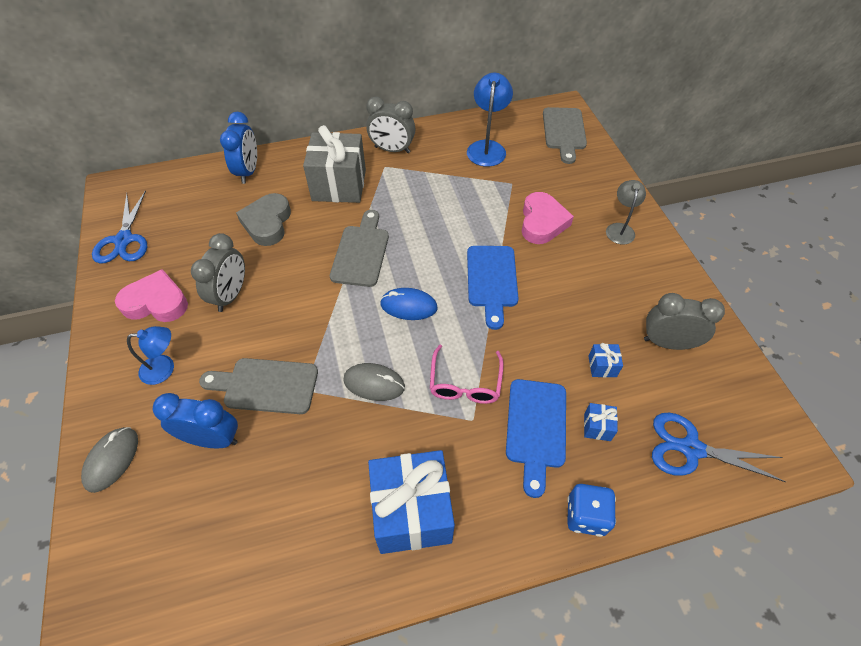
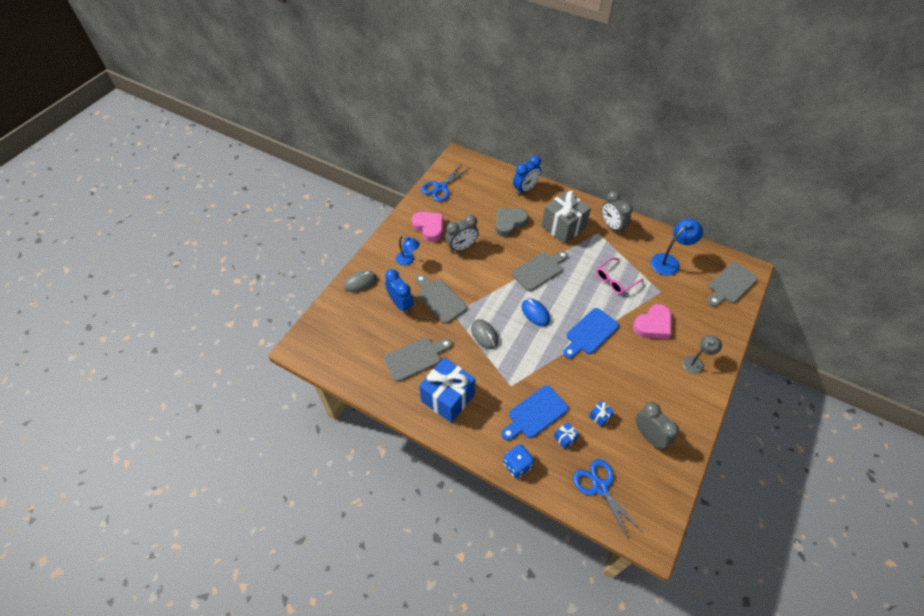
camera: 45 degrees right, 0 degrees up
pink glasses [430,345,504,404] -> pink glasses moved to [596,257,643,294]
none -> grey cutting board [384,338,452,382]

